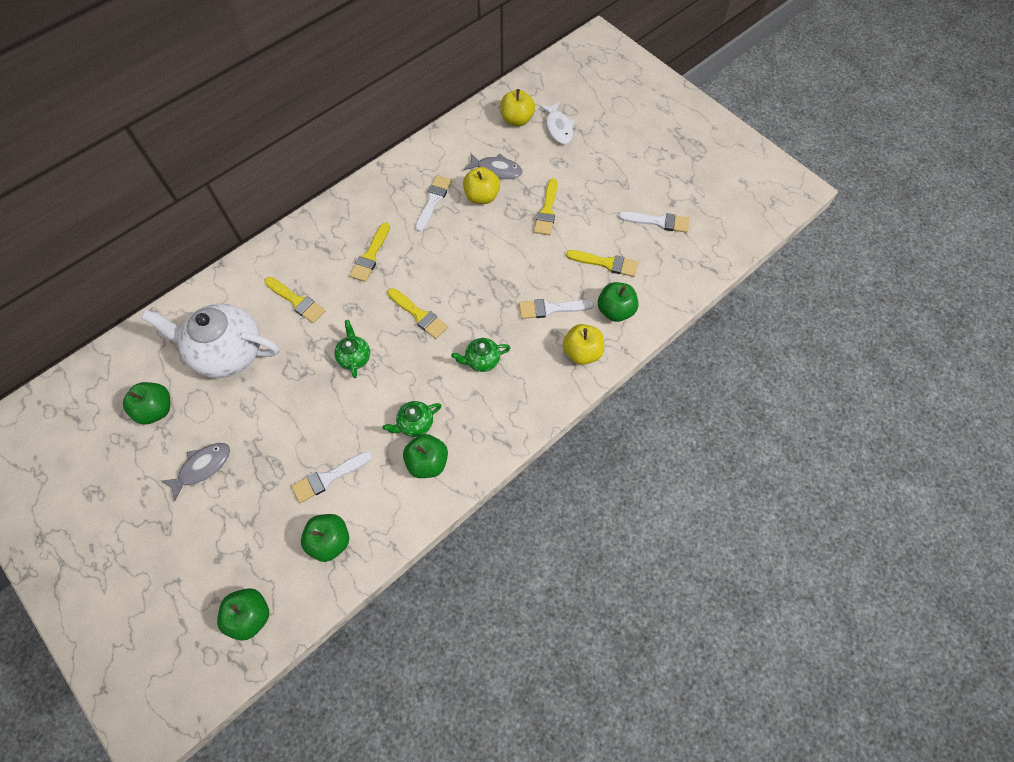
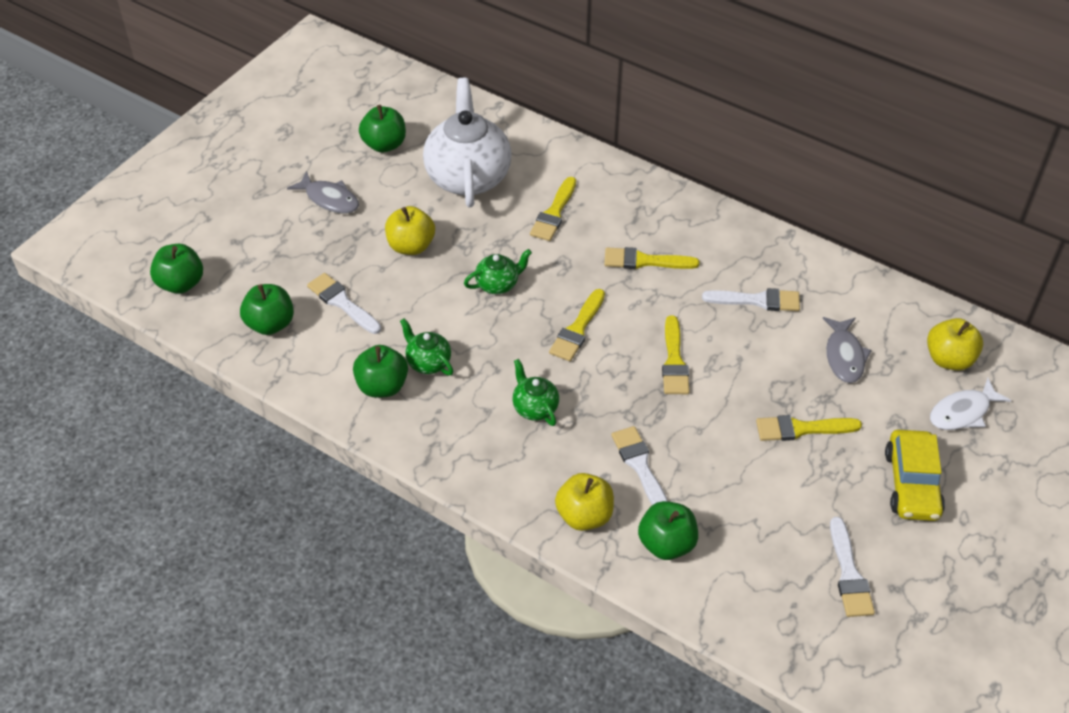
camera: 75 degrees right, 15 degrees down
yellow apple [463,167,500,204] -> yellow apple moved to [385,206,435,255]
yellow brush [566,250,638,277] -> yellow brush moved to [662,315,690,394]
none -> yellow car [885,430,945,521]

